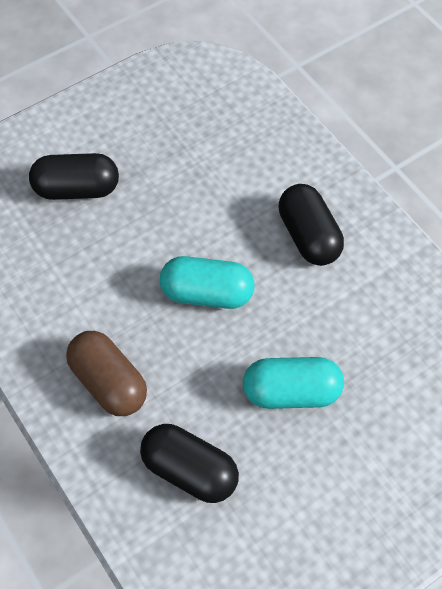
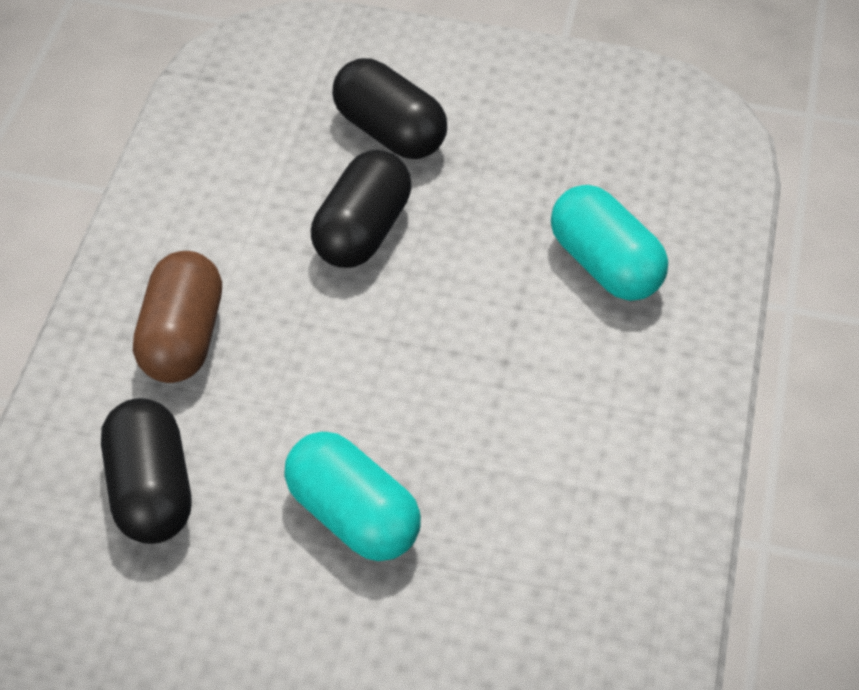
camera: 45 degrees right, 10 degrees down
turquoise capsule [160,256,254,309] -> turquoise capsule moved to [551,185,668,301]
black capsule [279,184,344,266] -> black capsule moved to [311,150,412,268]

